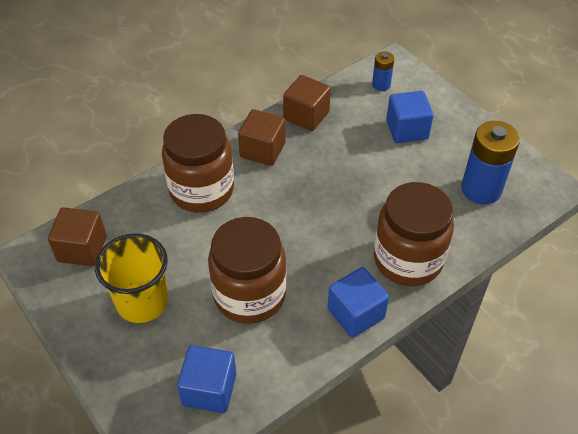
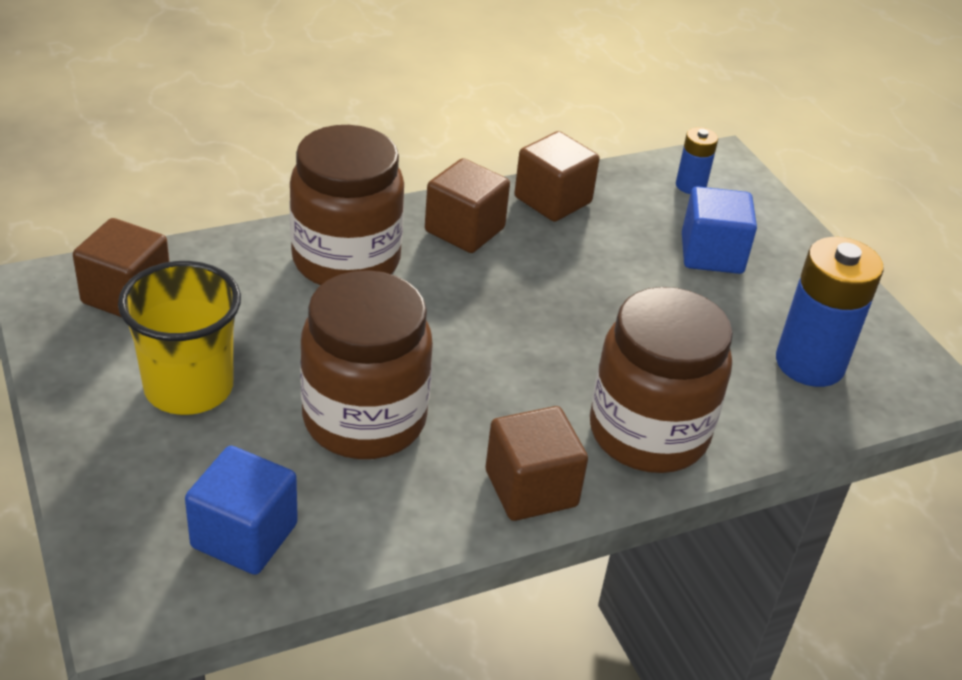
camera: 10 degrees right, 10 degrees down
blue cube [327,267,389,338] -> brown cube [485,406,588,521]

